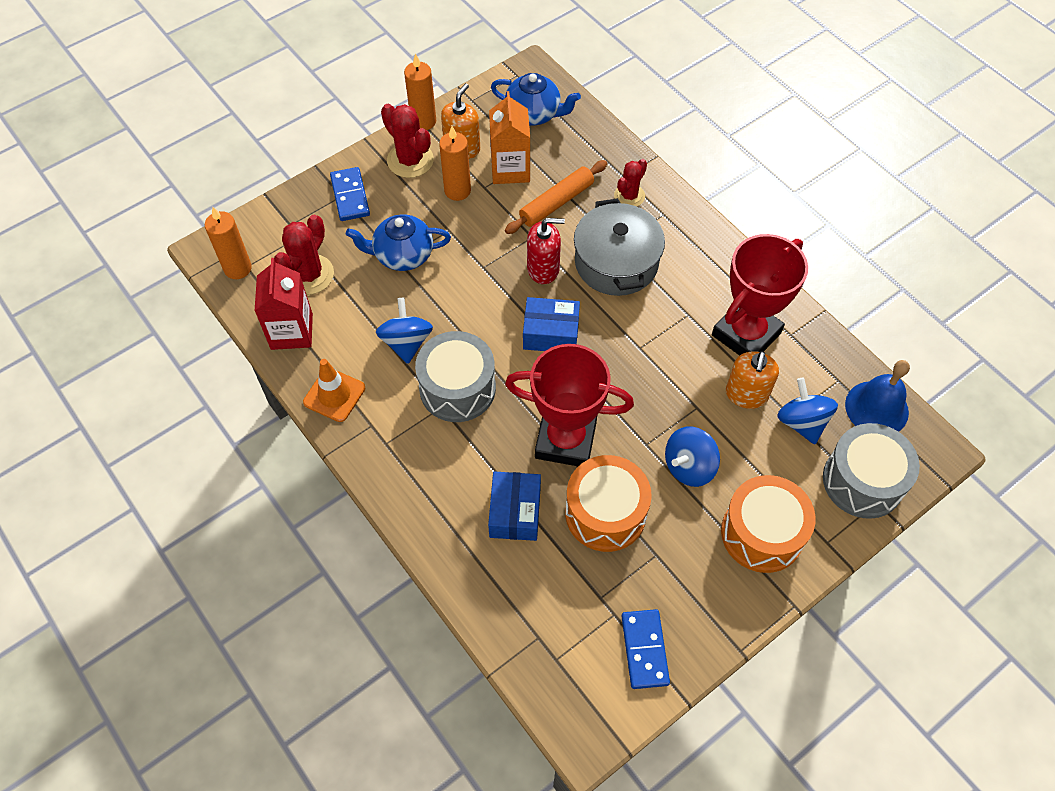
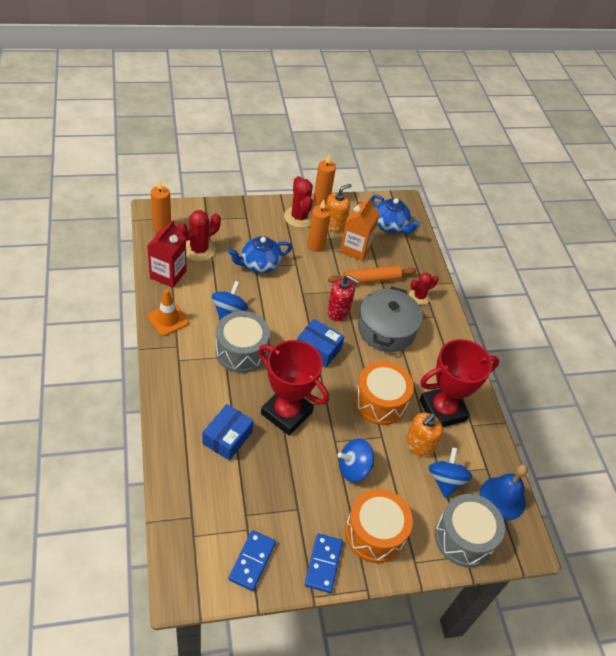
camera: 20 degrees right, 10 degrees down
blue domino [330,167,370,221] -> blue domino moved to [305,533,343,593]
blue teapot [346,214,451,271] -> blue teapot turned 45 degrees counterclockwise [228,236,292,273]
orange drum [565,455,652,552] -> orange drum moved to [354,361,414,425]

